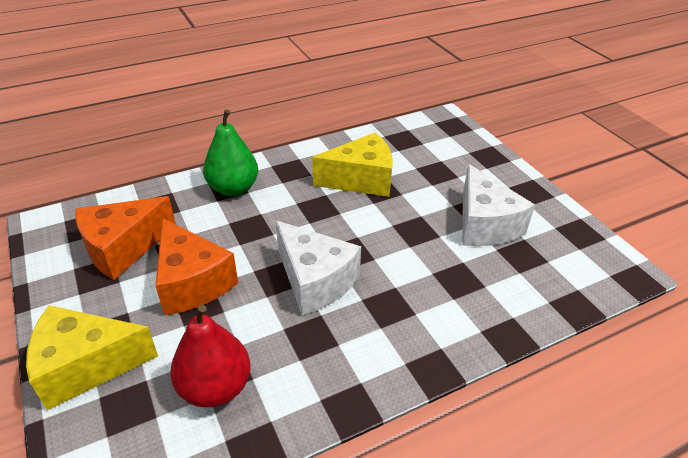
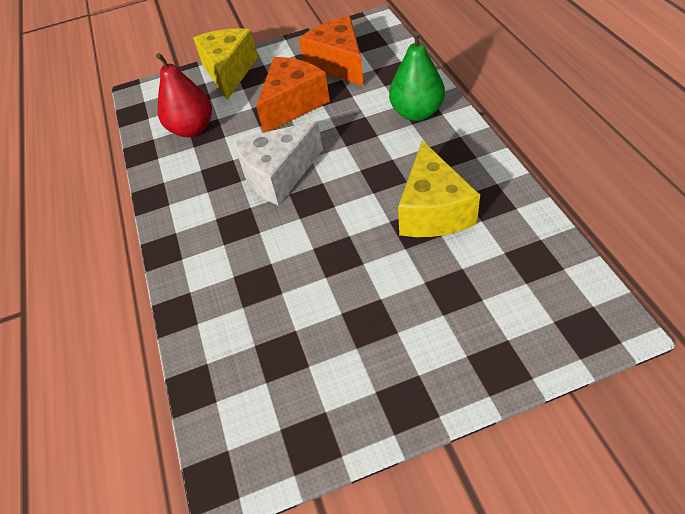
camera: 105 degrees right, 10 degrees up
orange cheese [155,218,238,316] -> orange cheese turned 150 degrees clockwise [256,57,330,133]
white cheese [462,164,535,246] -> none

